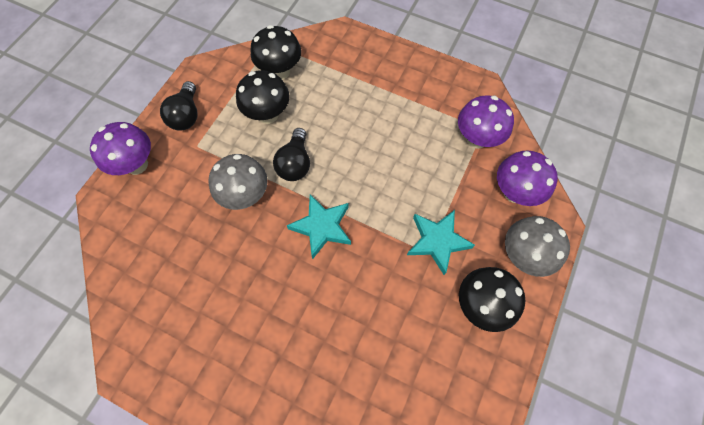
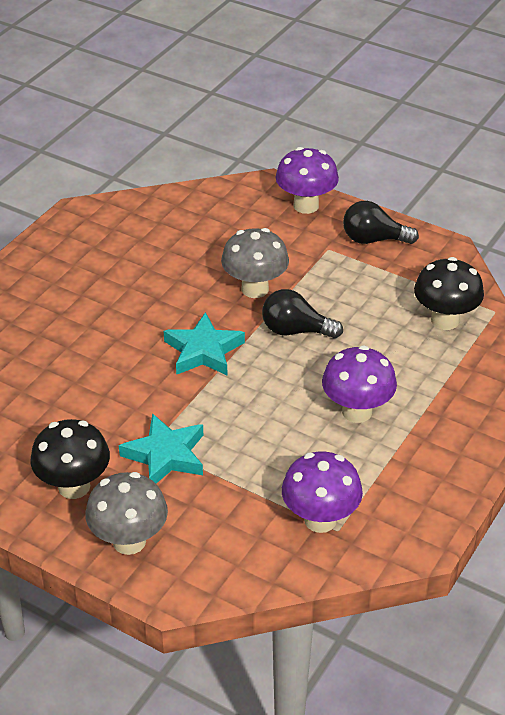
camera: 95 degrees right, 25 degrees down
black mushroom [236,70,290,124] -> none
purple mushroom [497,150,558,206] -> purple mushroom moved to [322,345,397,423]

